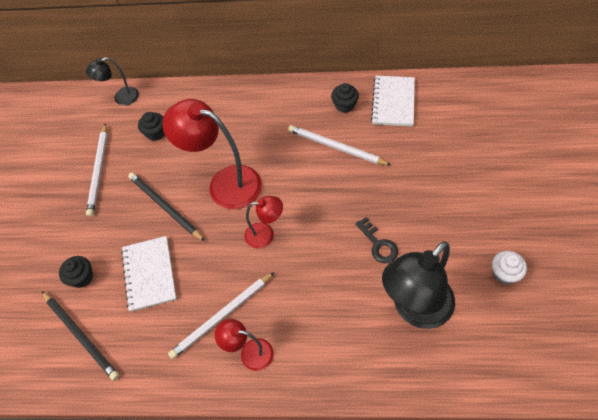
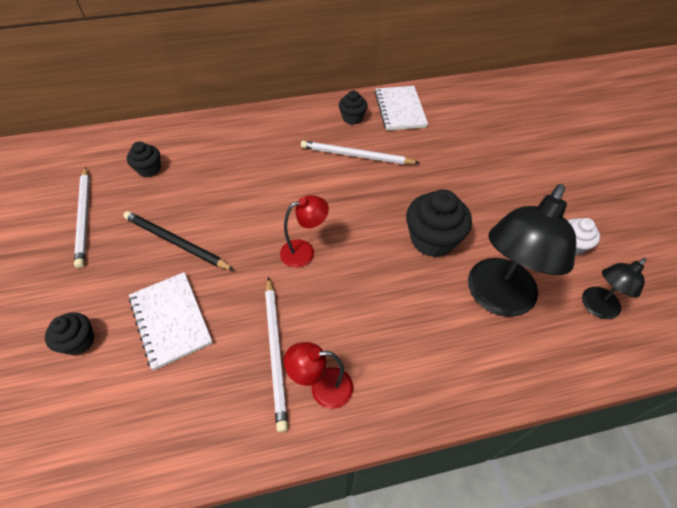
camera: 20 degrees left, 5 degrees down
black pencil [42,291,119,381] -> none
black lamp [86,57,139,106] -> black lamp moved to [582,258,647,319]
red lamp [162,99,262,209] -> none
white pencil [168,272,274,359] -> white pencil turned 45 degrees counterclockwise [265,277,288,432]
black key [355,217,398,263] -> black cupcake [406,189,472,257]

